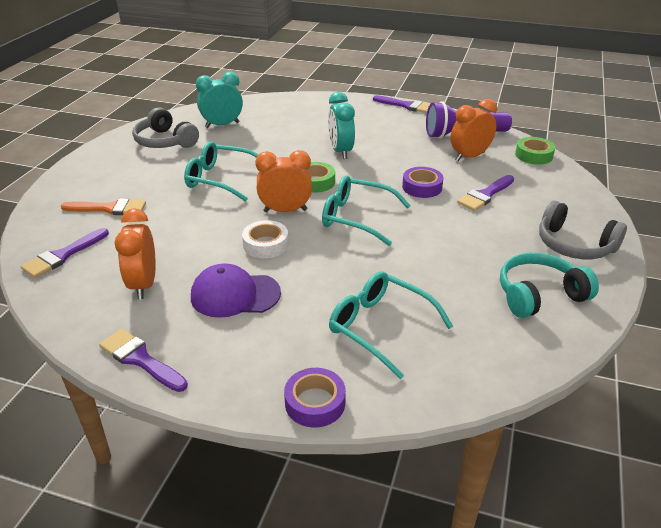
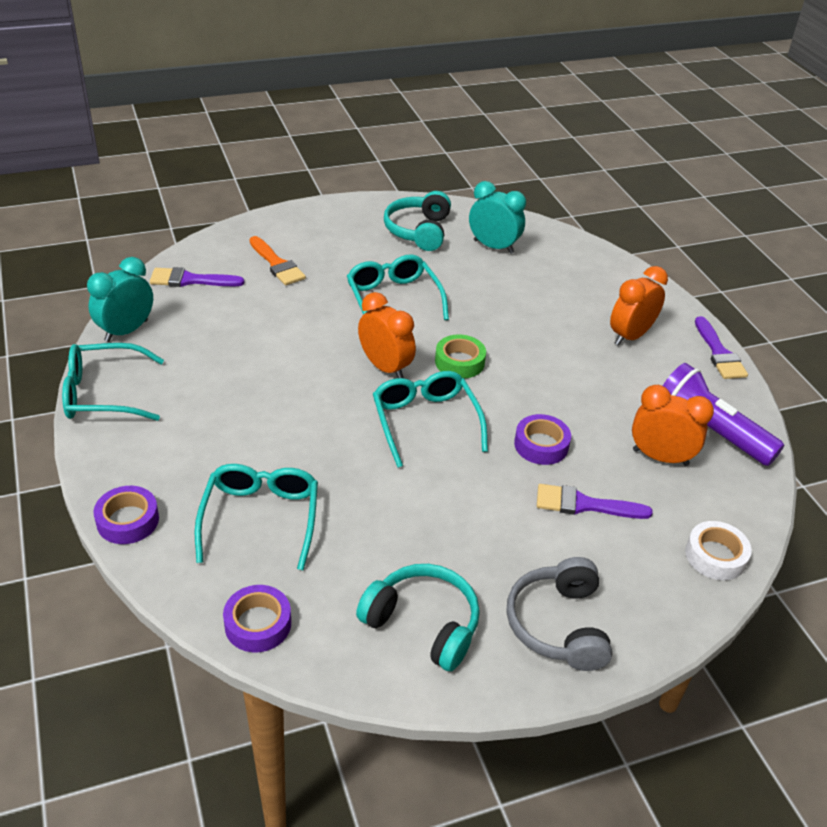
camera: 50 degrees right, 5 degrees up
purple brush [99,329,188,392] -> turquoise glasses [62,343,164,421]
orange clock [115,208,156,299] -> orange clock moved to [610,266,668,346]
grey headphones [132,107,199,148] -> turquoise headphones [384,191,451,251]
purple cap [191,264,281,318] -> none
white tape [242,220,289,258] -> white tape moved to [685,521,752,580]
turquoise clock [328,92,355,159] -> turquoise clock moved to [87,257,153,342]
green tape [515,137,555,165] -> none
none -> purple tape [223,585,291,652]

